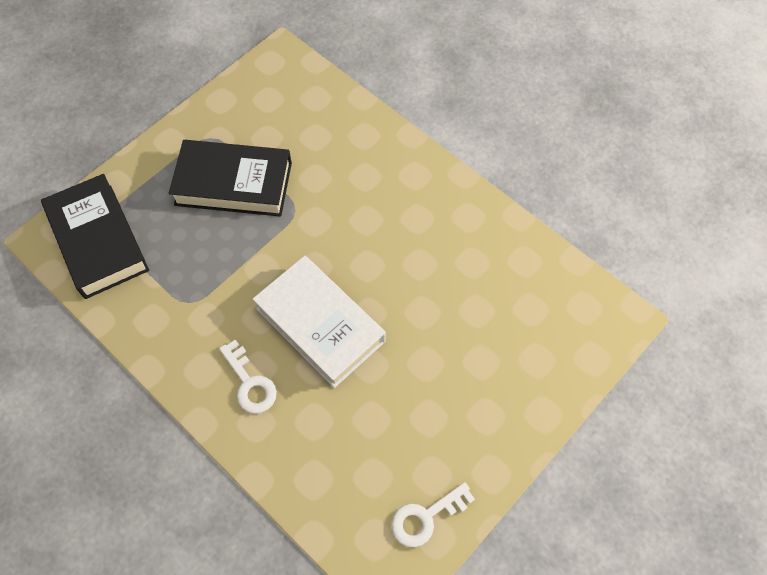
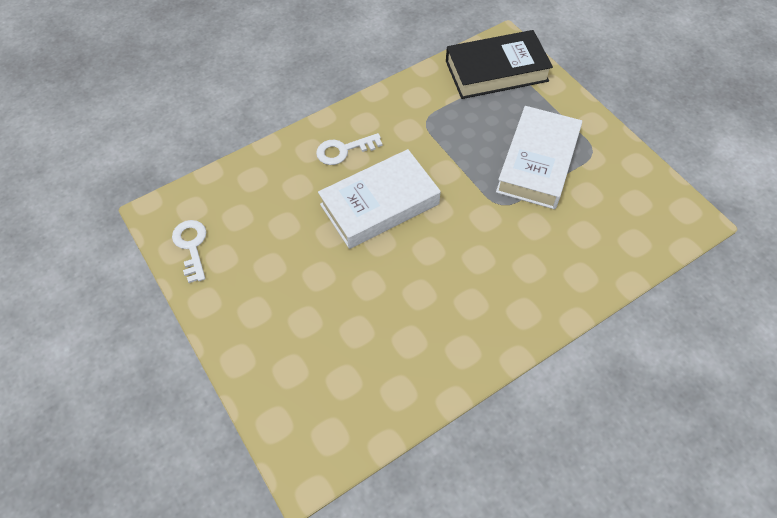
camera: 105 degrees right, 5 degrees down
black book [169,140,292,217] -> white book [496,106,582,209]

